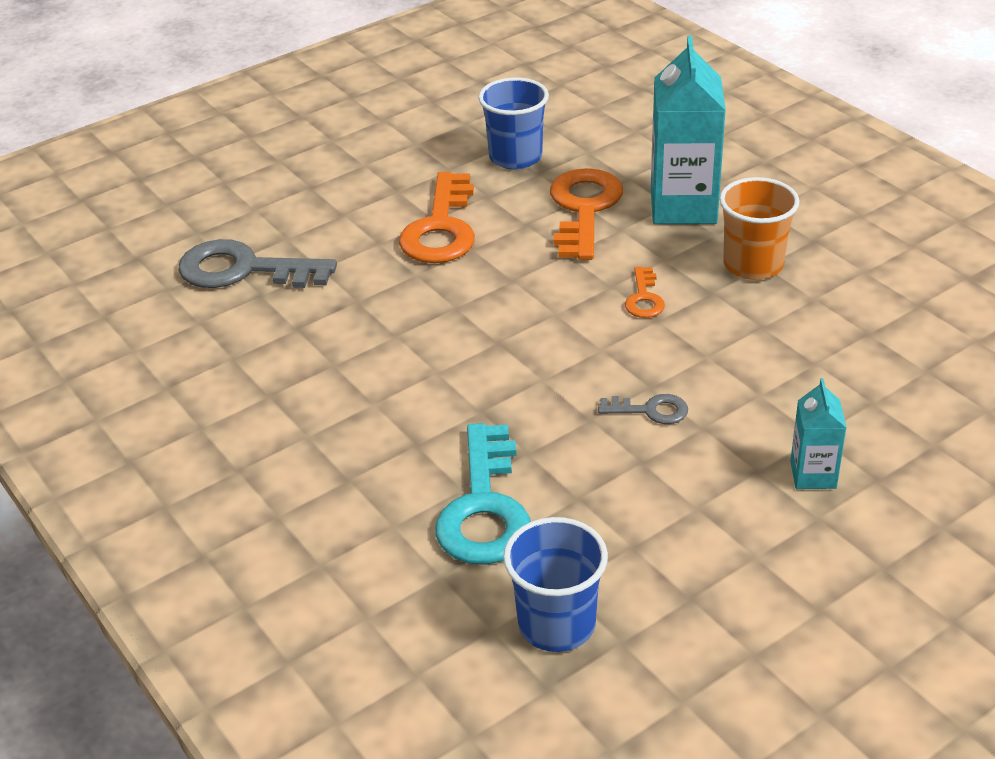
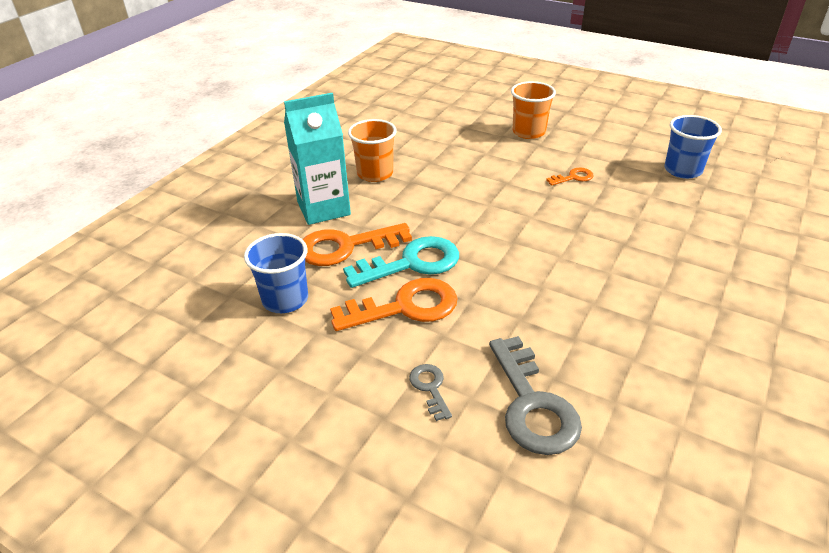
camera: 115 degrees left, 0 degrees up
turquoise key [435,423,531,565] -> turquoise key moved to [343,236,459,288]
grey key [598,394,688,424] -> grey key moved to [409,364,452,421]
orange key [625,267,665,318] -> orange key moved to [546,168,594,186]
turquoise carton [790,378,847,489] -> orange cup [511,81,556,139]

